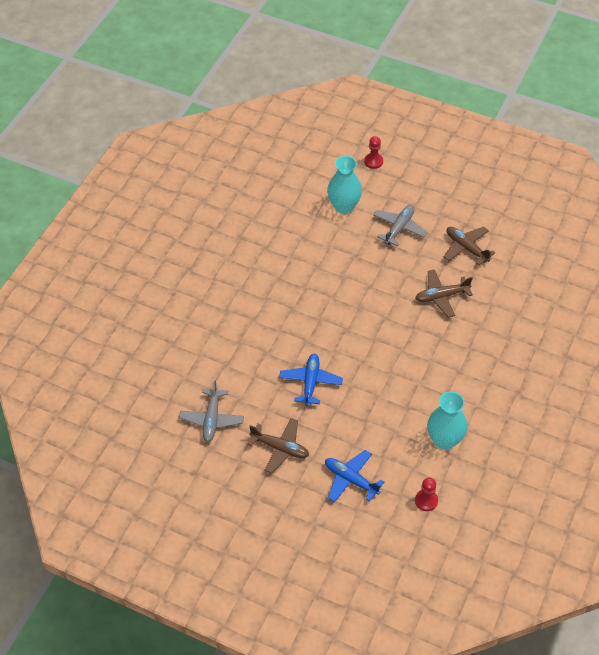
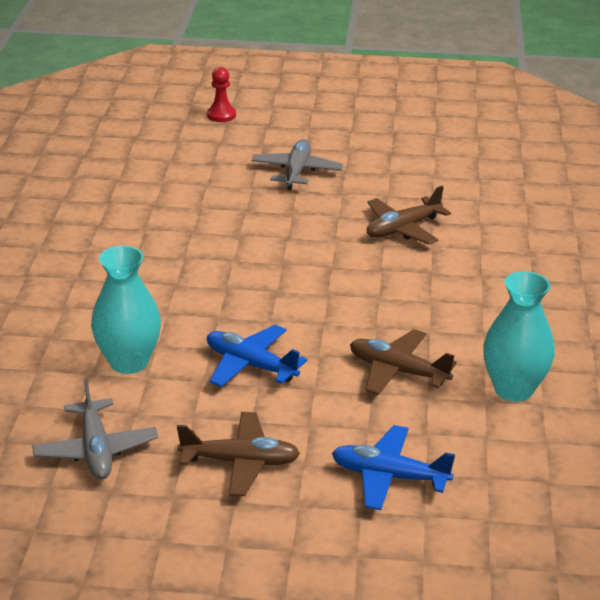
camera: 20 degrees left, 20 degrees down
blue plane [279,354,343,406] -> blue plane turned 45 degrees counterclockwise [207,325,307,387]
turquoise vase [327,156,362,214] -> turquoise vase moved to [91,246,161,374]
red pawn [415,477,438,511] -> none
brown plane [444,227,495,266] -> brown plane moved to [350,329,457,395]

